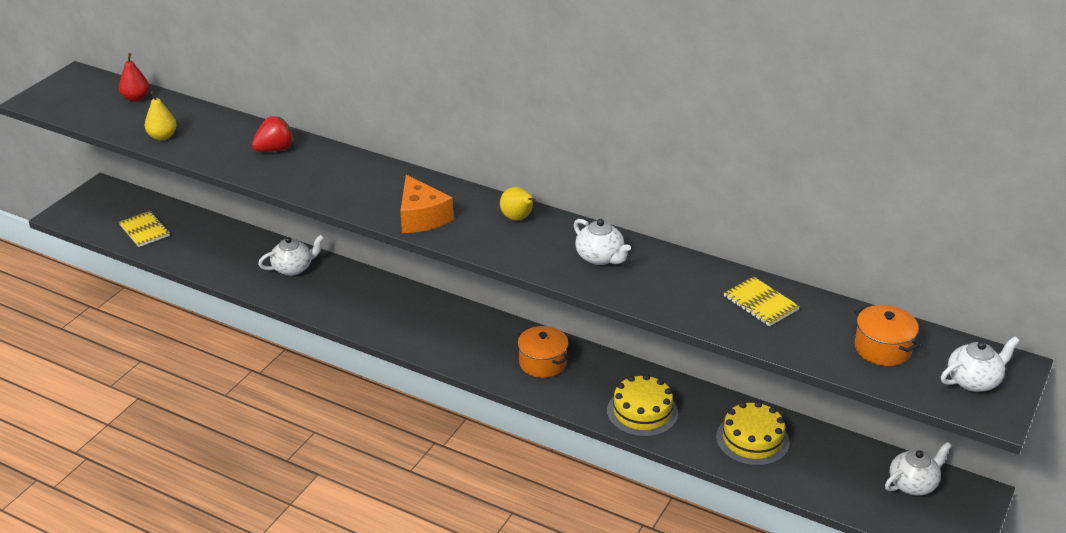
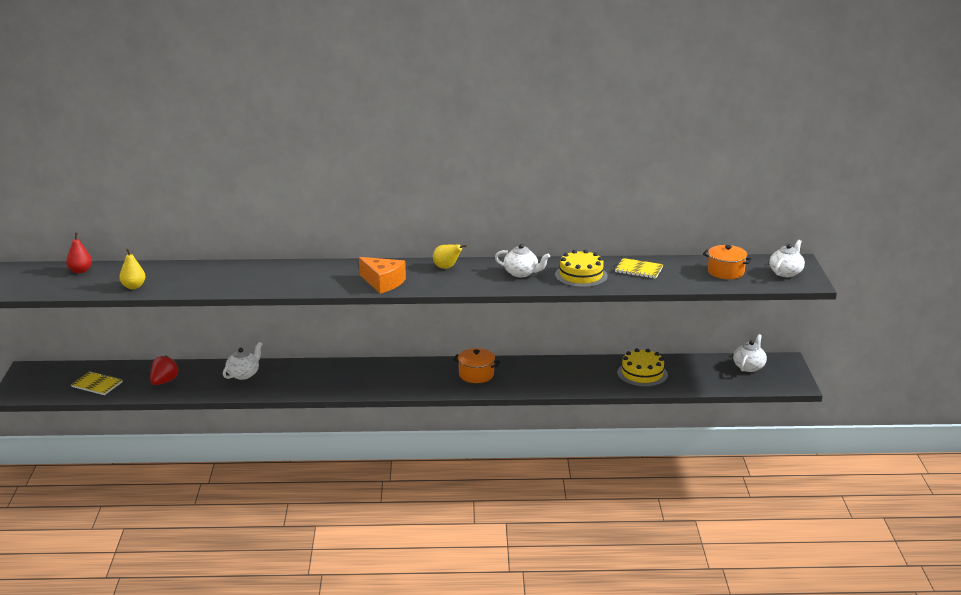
camera: 30 degrees left, 10 degrees down
red strawberry [252,116,294,152] -> red strawberry moved to [150,355,179,385]
yellow cake [607,374,678,437] -> yellow cake moved to [555,250,608,287]

